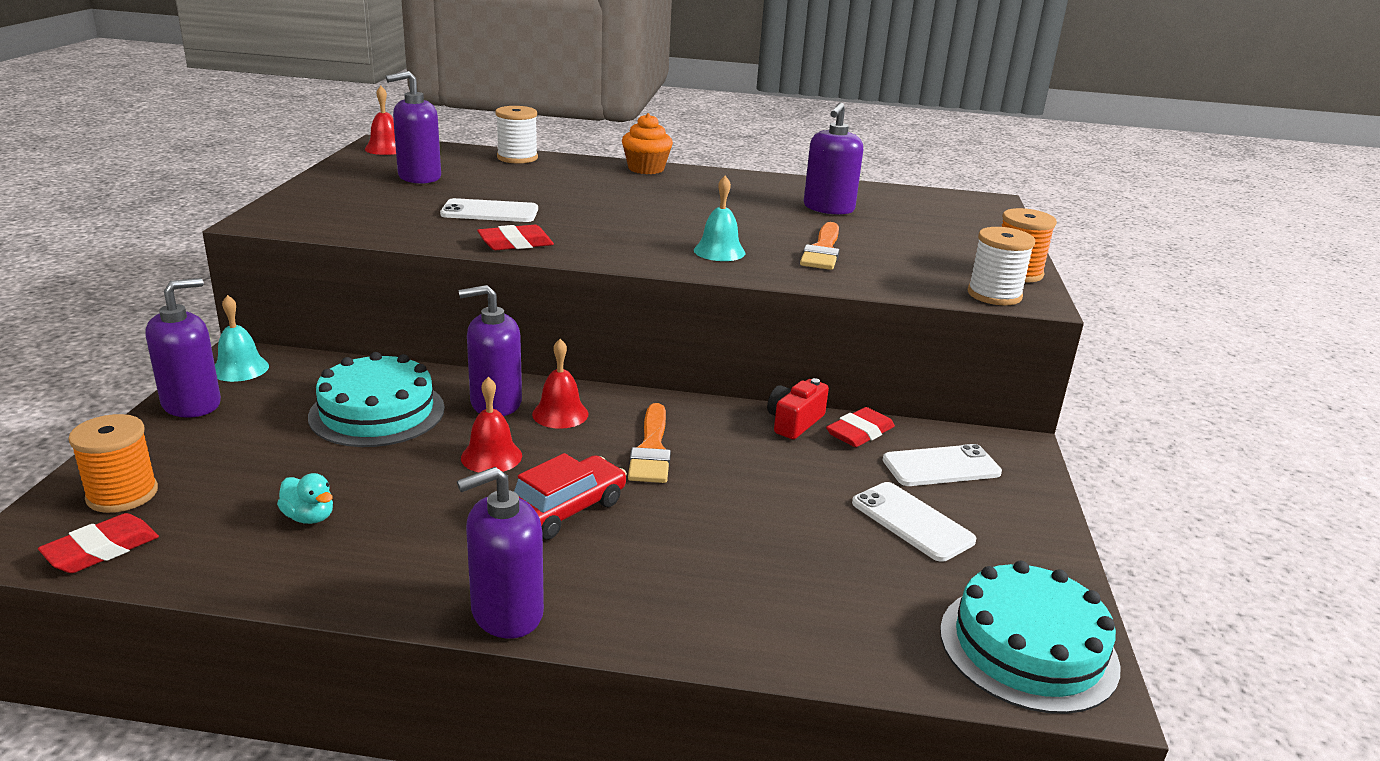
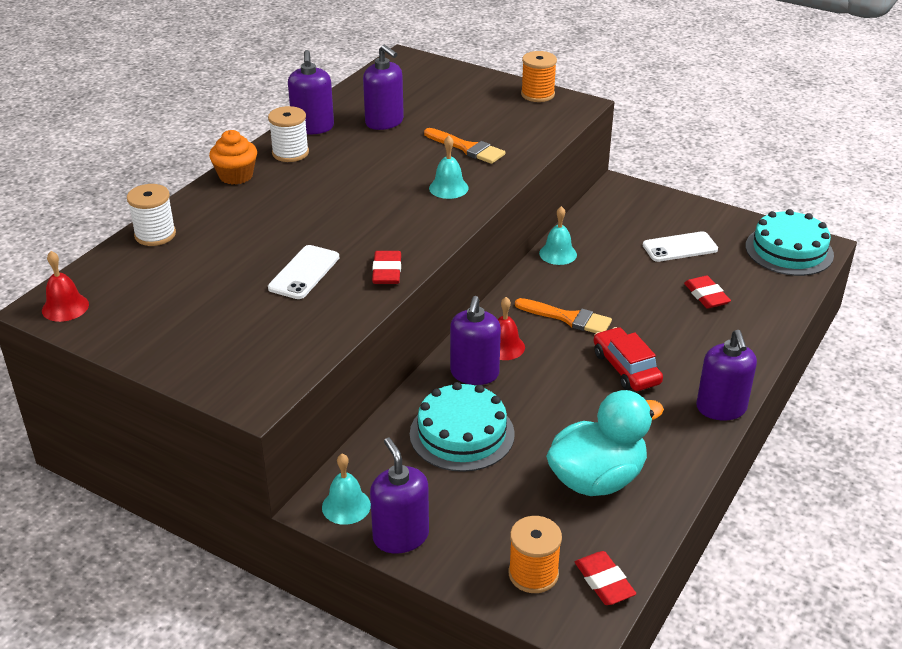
camera: 65 degrees left, 10 degrees up
turquoise duck [277,473,333,524] -> turquoise duck [546,390,664,496], size x2.49
purple soap dispenser [386,71,441,184] -> purple soap dispenser moved to [288,50,334,134]
red bell [461,377,522,472] -> none
red camera [767,378,829,439] -> turquoise bell [539,206,577,265]
red eraser [826,407,895,447] -> red eraser moved to [684,276,731,309]
white phone [883,444,1002,486] -> none
white spool [968,227,1035,305] -> white spool moved to [268,106,309,162]

